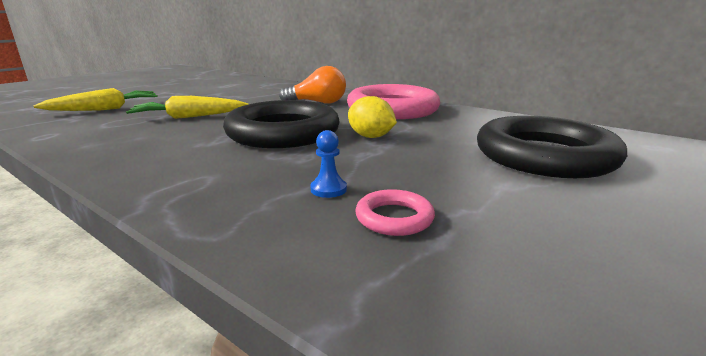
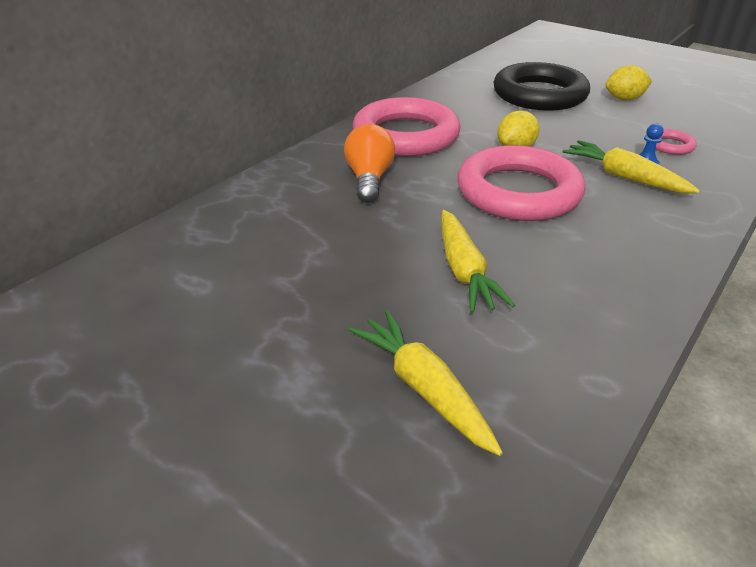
camera: 90 degrees left, 15 degrees up
black ring [223,100,339,148] -> pink ring [457,145,585,221]
none -> yellow carrot [562,140,700,193]
none -> yellow lemon [606,65,652,101]

